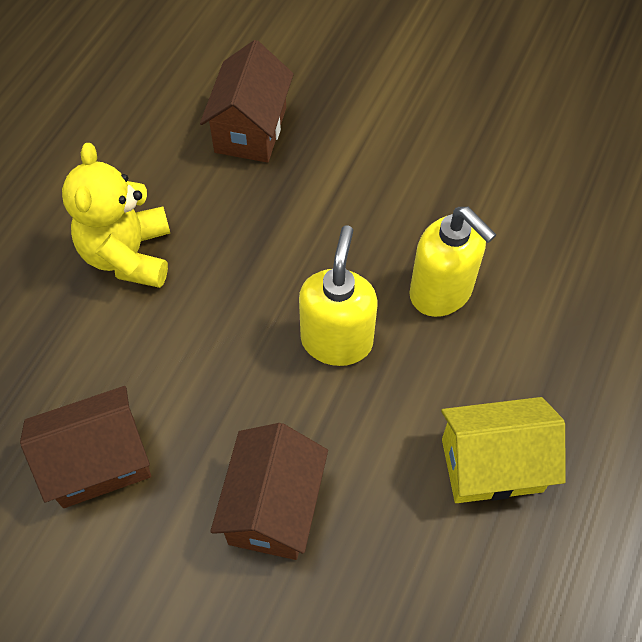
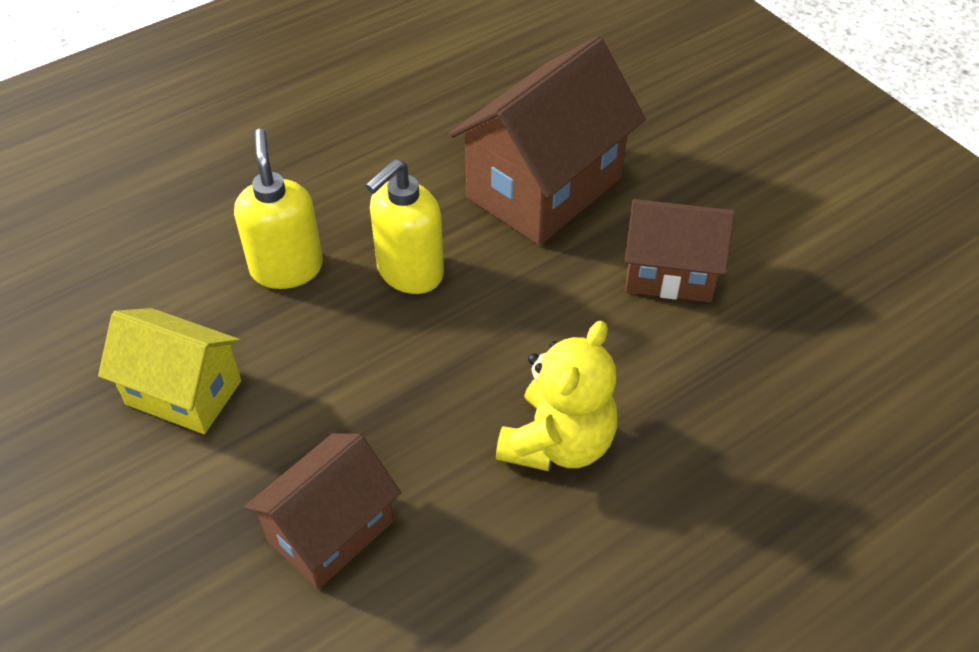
camera: 150 degrees left, 10 degrees down
brown house [210,423,328,560] -> brown house [449,37,646,245], size x1.61
yellow house [441,397,566,503] -> yellow house moved to [98,308,241,434]

